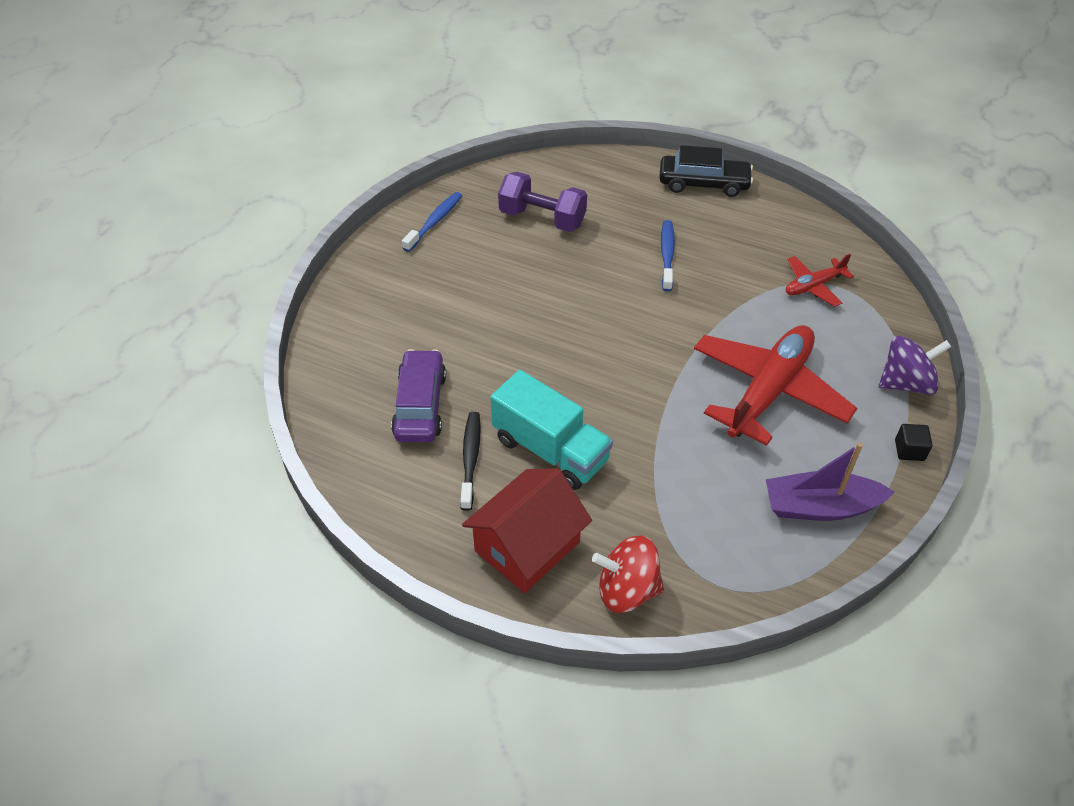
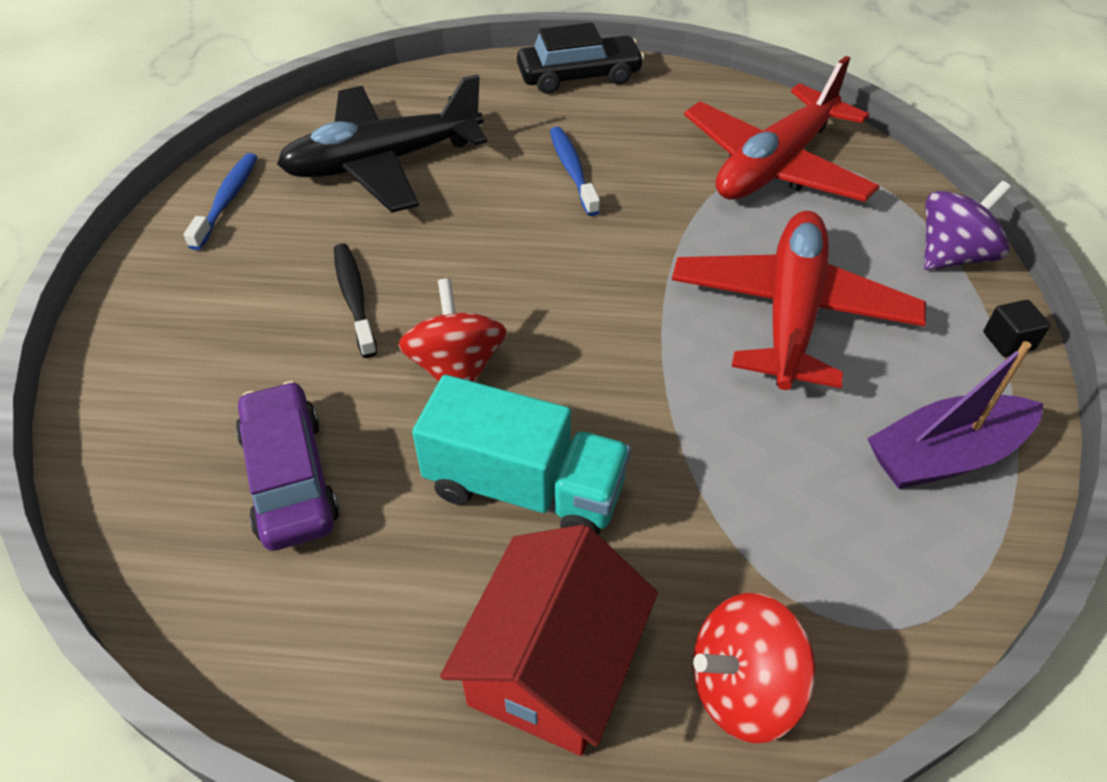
camera: 20 degrees left, 0 degrees up
black toothbrush [460,412,481,511] -> black toothbrush moved to [334,243,377,358]
purple dumbbell [498,172,587,232] -> black plane [277,74,487,213]
red plane [786,254,854,307] -> red plane [684,56,880,202], size x2.02
none -> red spinning top [398,278,507,382]

